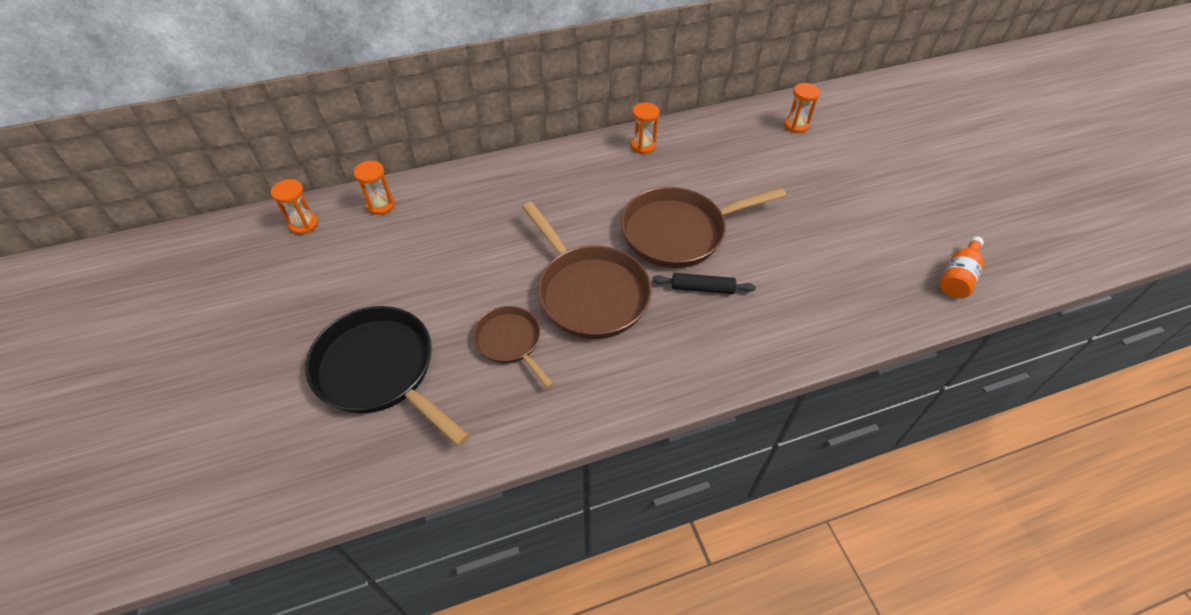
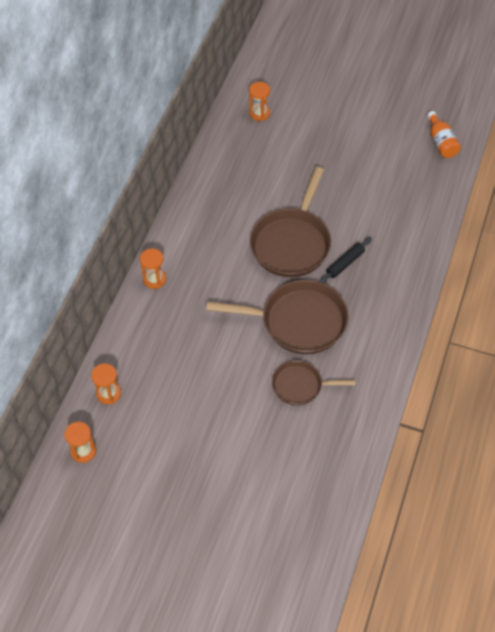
camera: 50 degrees left, 5 degrees up
black pan [305,306,470,446] -> none
orange hourglass [631,103,660,154] -> orange hourglass moved to [140,248,166,289]

